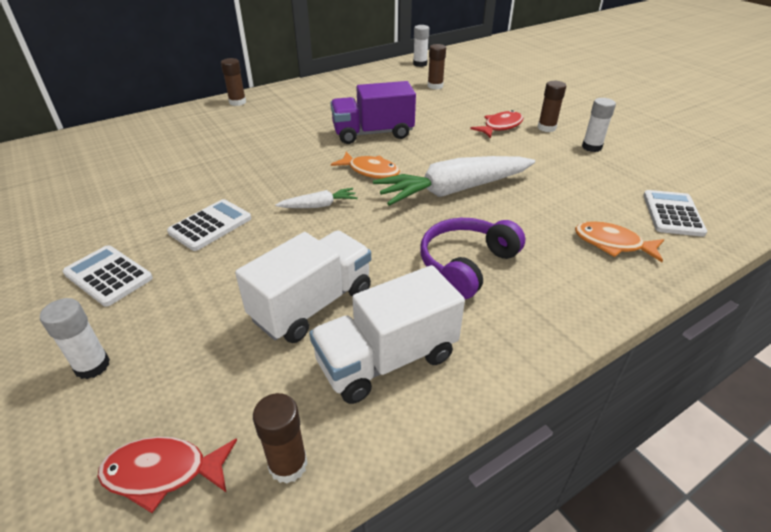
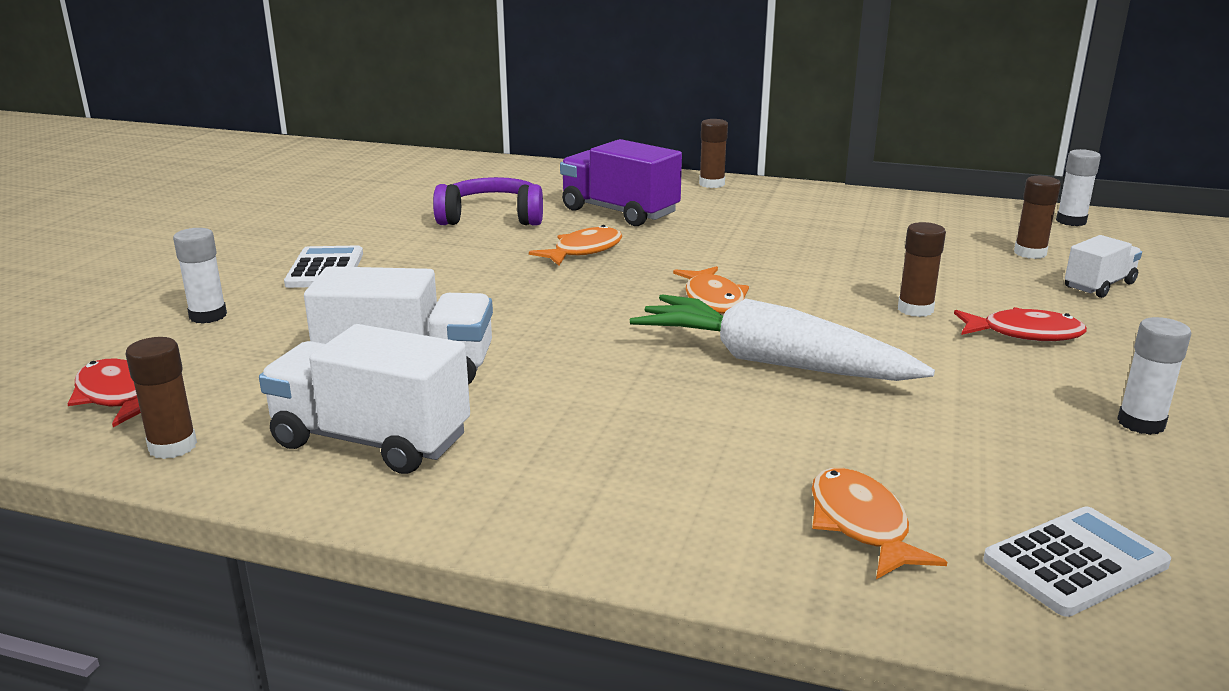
camera: 50 degrees right, 15 degrees down
white calculator [167,199,251,251] -> none
white carrot [276,188,358,208] -> none
purple truck [330,81,416,144] -> purple truck moved to [560,139,682,226]
purple headphones [420,218,525,299] -> purple headphones moved to [433,177,543,226]
brown glue stick [538,81,566,132] -> brown glue stick moved to [898,222,946,317]
none -> orange fish [529,225,622,265]
none -> white truck [1065,235,1142,298]

